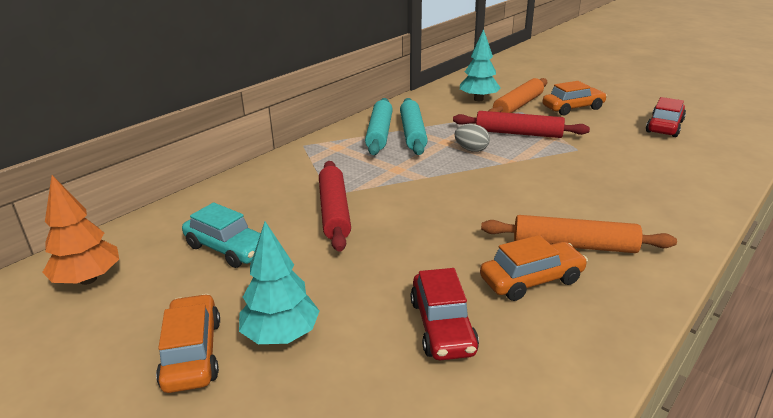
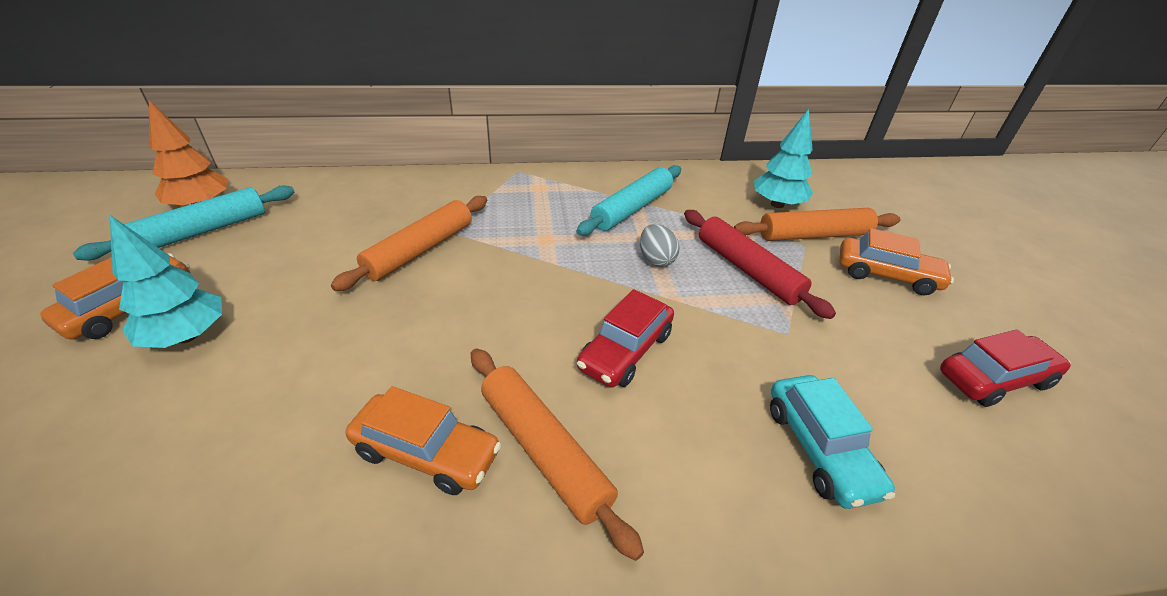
camera: 40 degrees right, 10 degrees up
turquoise car [182,202,261,268] -> turquoise car moved to [770,375,895,509]
red rolling pin [319,161,351,252] -> orange rolling pin [331,196,487,291]
turquoise rolling pin [365,98,393,155] -> turquoise rolling pin moved to [73,185,295,260]
red car [410,268,479,360] -> red car moved to [577,289,674,387]

